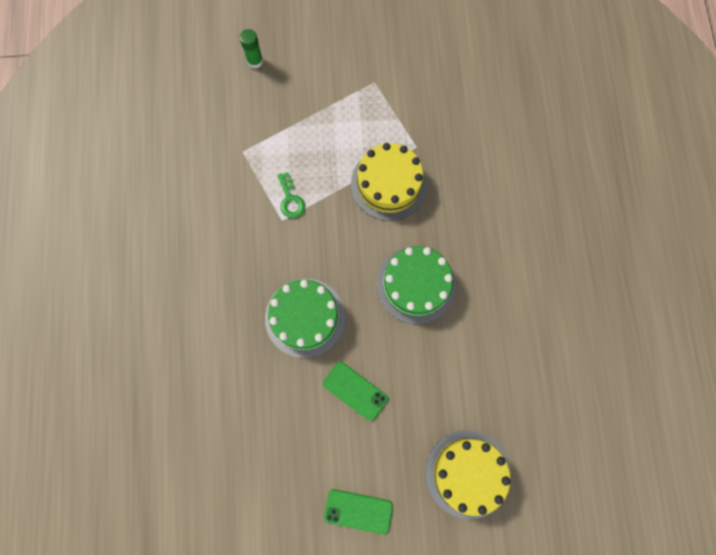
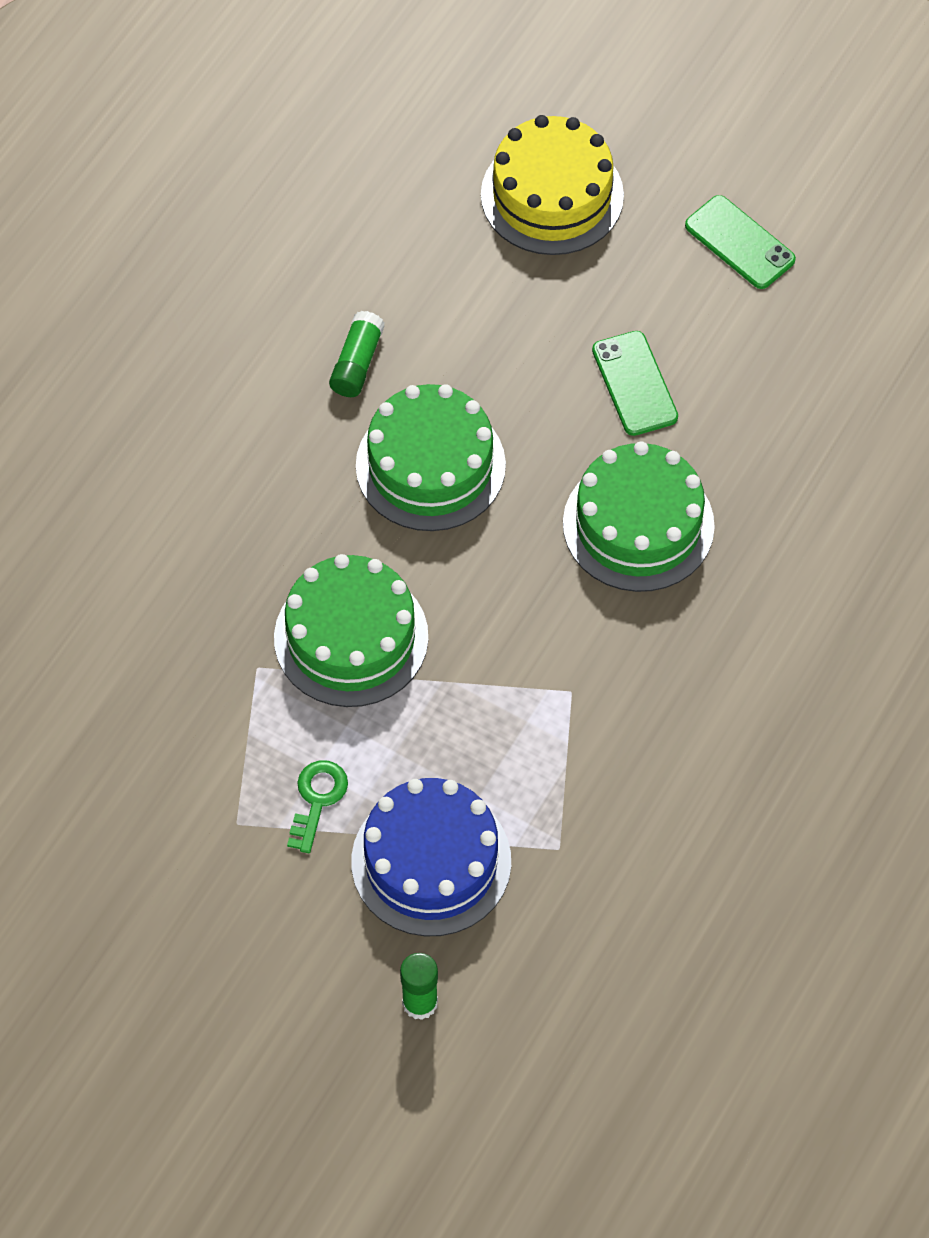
camera: 145 degrees left, 15 degrees down
green key [277,172,305,218] -> green key moved to [287,760,348,853]
yellow cake [351,143,428,221] -> green cake [274,554,428,707]
none -> green glue stick [329,311,385,397]
none -> blue cake [351,778,511,936]

